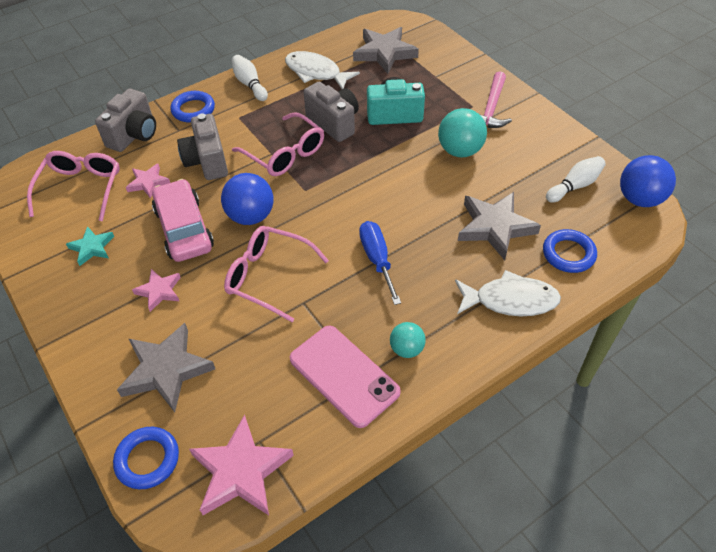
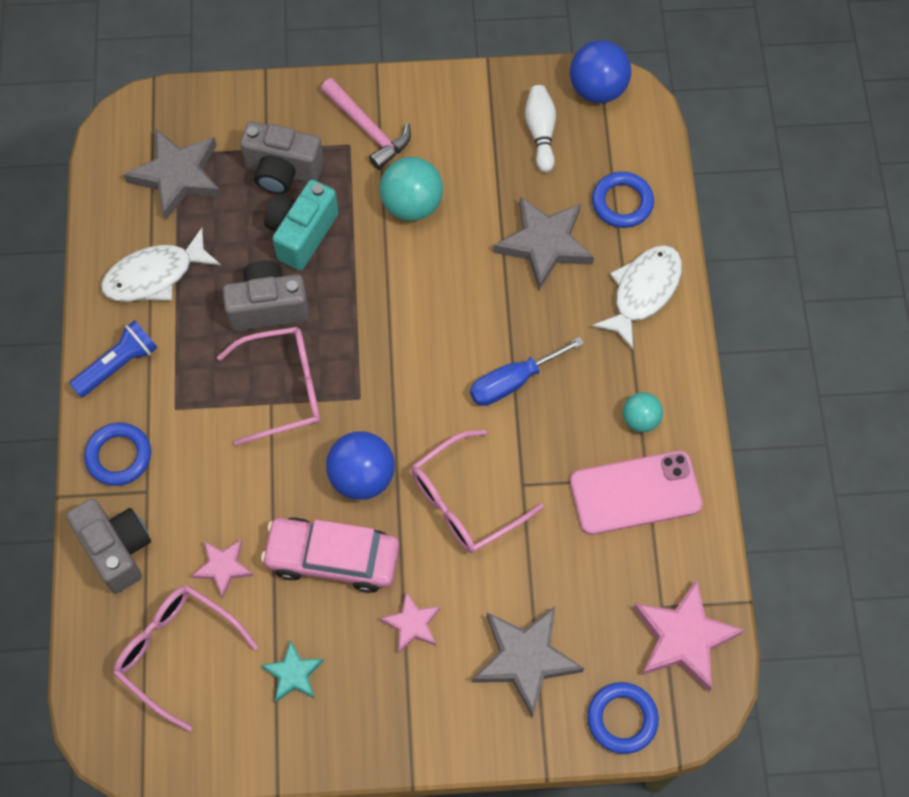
camera: 60 degrees left, 15 degrees up
grey camera [177,113,228,180] -> grey camera moved to [240,121,324,194]
white bowling pin [232,55,268,101] -> blue flashlight [69,320,158,397]
blue screwdriver [359,221,401,305] -> blue screwdriver turned 45 degrees counterclockwise [470,337,584,406]

